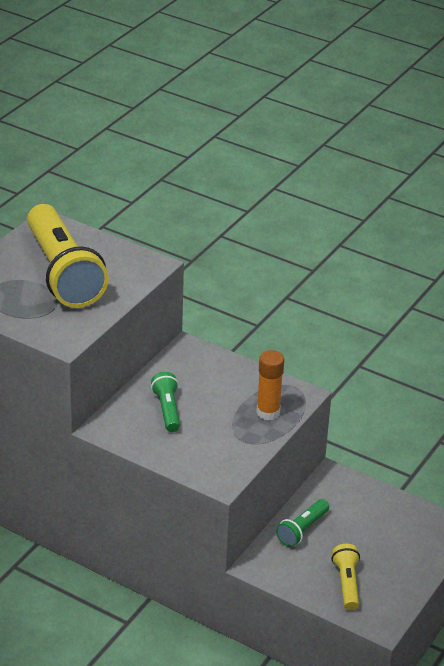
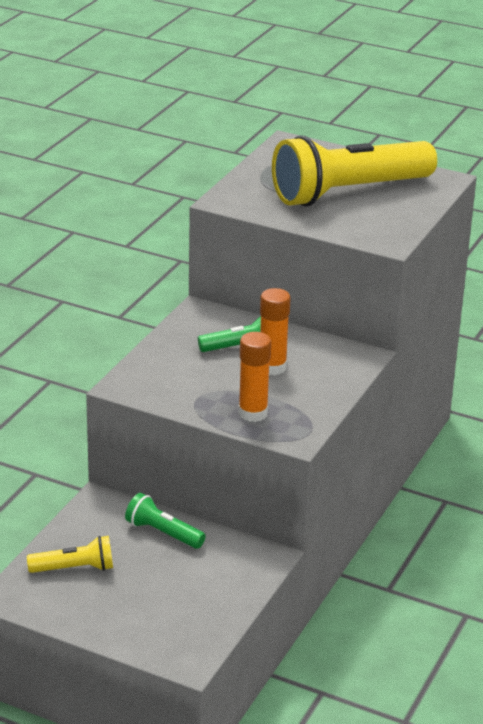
camera: 85 degrees right, 5 degrees down
none -> orange glue stick [260,288,291,376]

